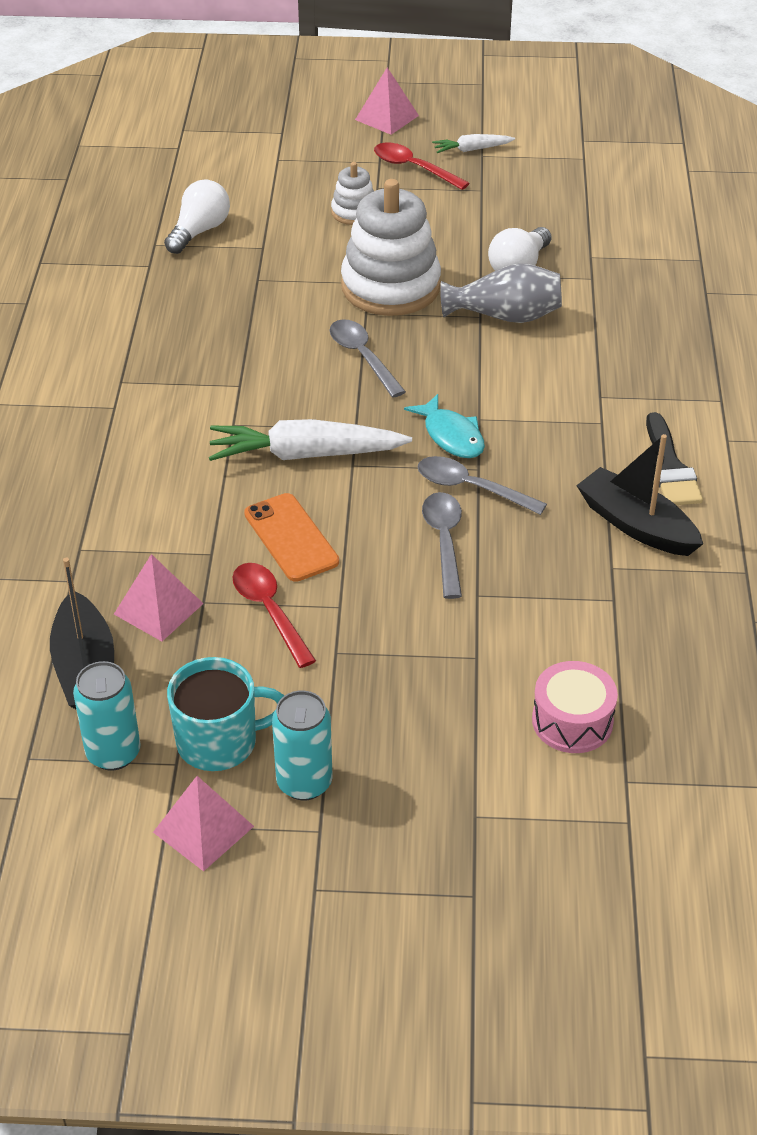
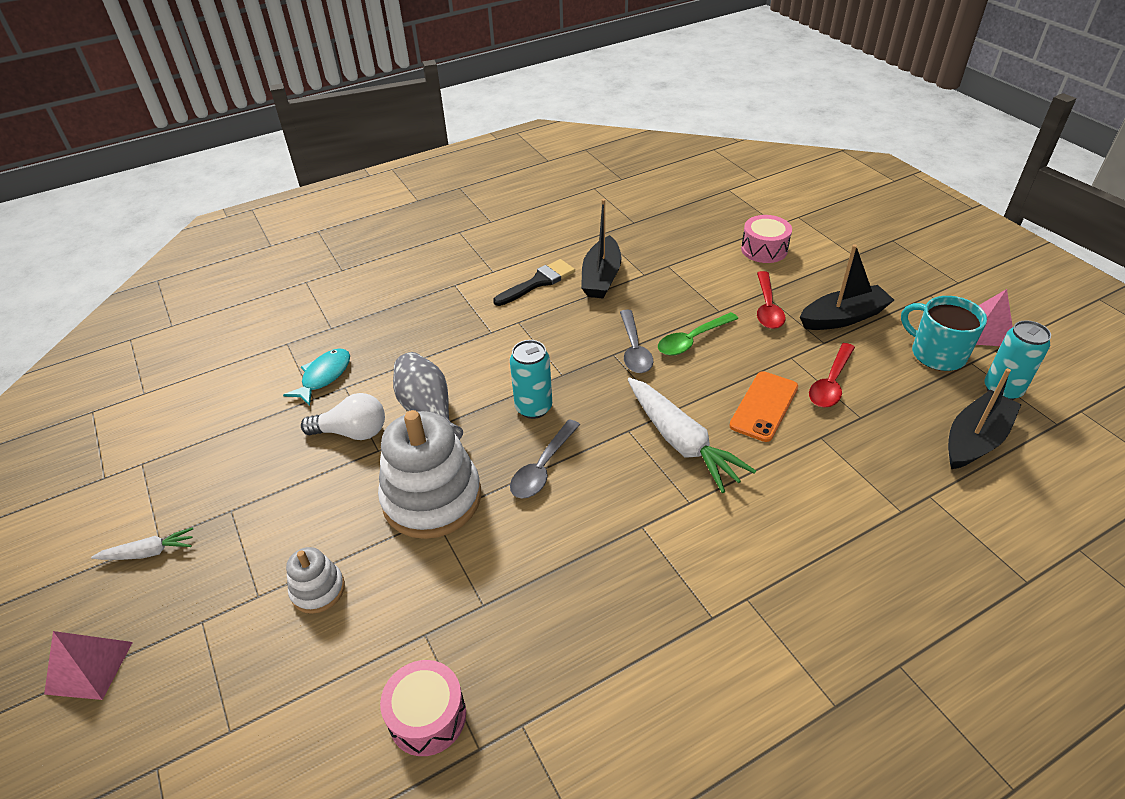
camera: 120 degrees left, 0 degrees up
pink pyramid [114,554,204,641] -> none
white light bulb [164,180,230,254] -> pink drum [380,660,466,756]
turquoise can [272,690,332,801] -> turquoise can moved to [510,340,552,419]
red spoon [374,143,469,190] -> red spoon moved to [757,271,785,329]
turquoise fish [404,394,485,458] -> turquoise fish moved to [283,349,350,406]
grey spoon [422,492,462,599] -> green spoon [658,312,738,356]
white carrot [432,134,515,153] -> white carrot turned 60 degrees counterclockwise [91,527,193,560]
none -> black boat [800,244,894,330]

